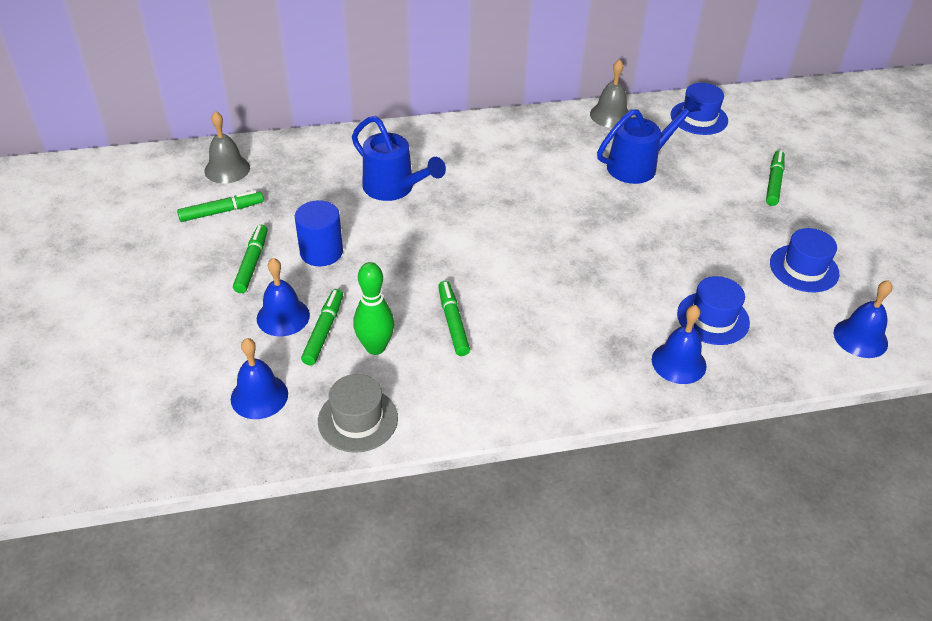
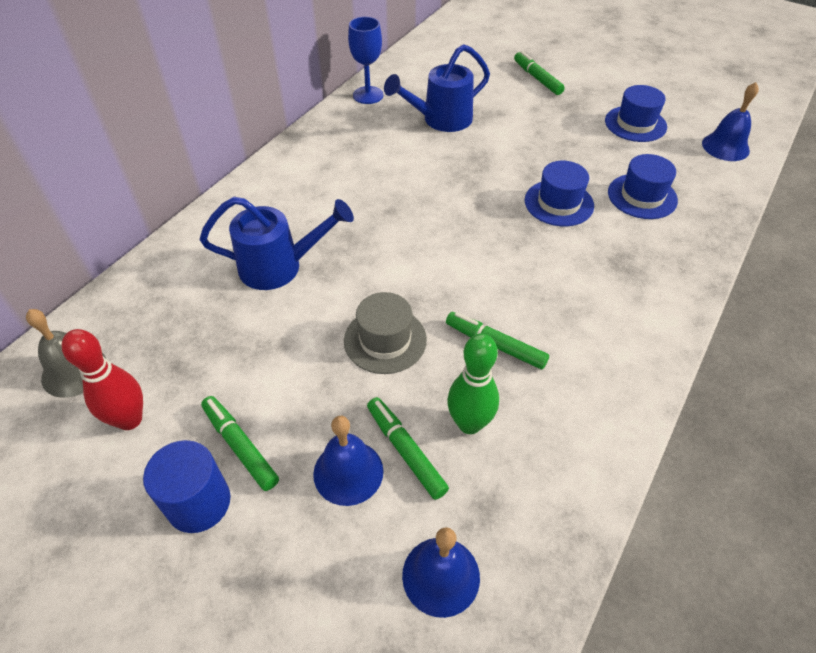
camera: 45 degrees left, 5 degrees up
green marker [177,190,264,222] -> red bowling pin [62,329,143,430]
blue cylinder [295,200,343,266] -> blue cylinder moved to [143,440,230,533]
grey hat [318,374,398,453] -> grey hat moved to [344,292,427,374]
grey bell [590,59,631,128] -> blue goblet [348,17,383,104]
blue watering can [597,96,701,184] -> blue watering can turned 135 degrees counterclockwise [384,44,490,132]
blue bell [652,305,706,384] -> none
blue hat [671,83,728,135] -> blue hat moved to [525,161,594,226]

